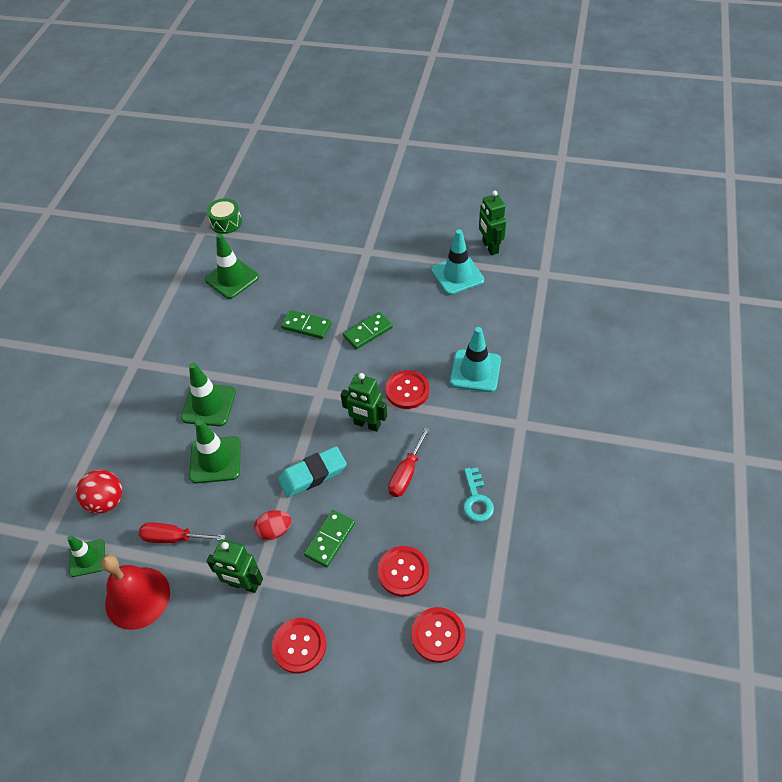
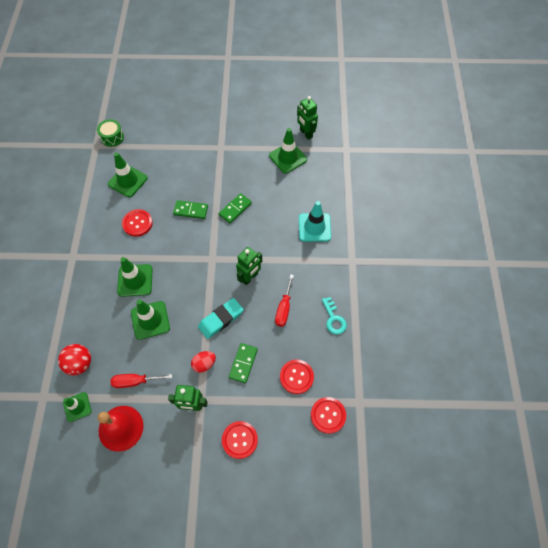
camera: 15 degrees left, 10 degrees up
green robot [341,373,387,432] -> green robot turned 60 degrees counterclockwise [236,247,262,285]
red button [385,370,429,409] -> red button moved to [122,209,153,237]
turquoise traffic cone [431,229,484,295] -> green traffic cone [269,128,307,174]

